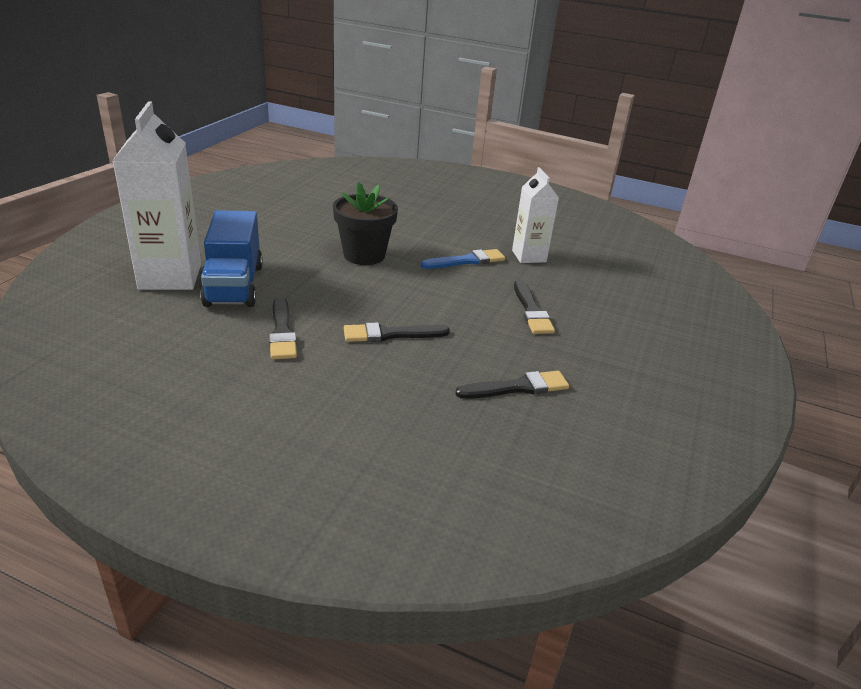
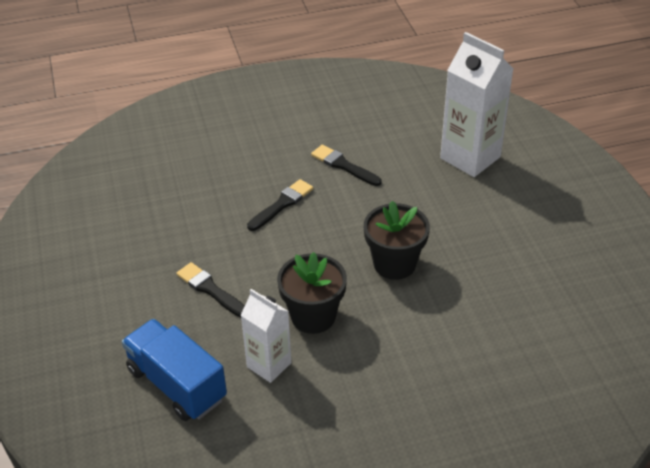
camera: 145 degrees right, 10 degrees up
blue truck [200,210,263,307] -> blue truck moved to [122,319,227,421]
blue brush [421,249,505,269] -> black flower pot [277,252,347,334]
black brush [455,371,569,399] -> none

